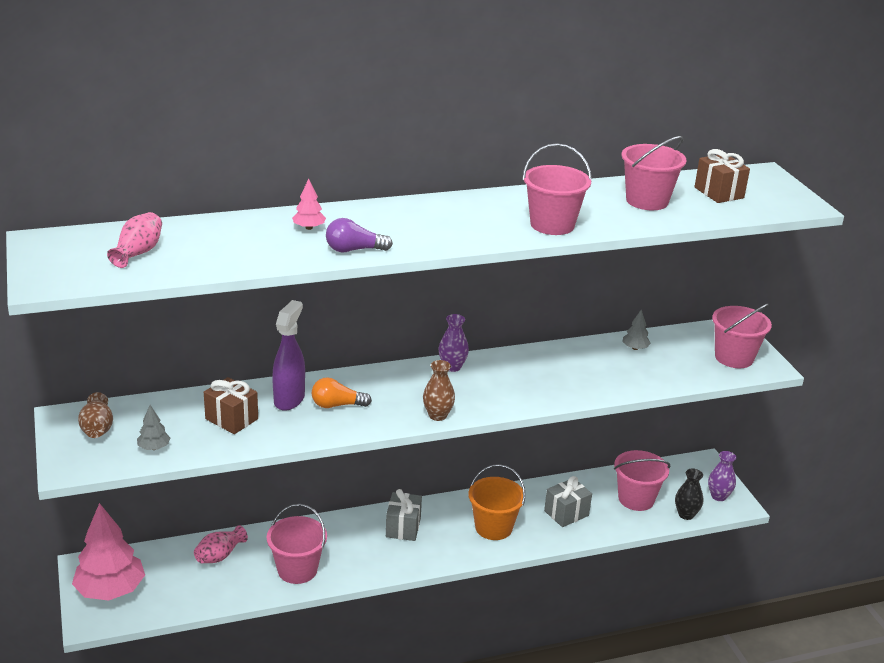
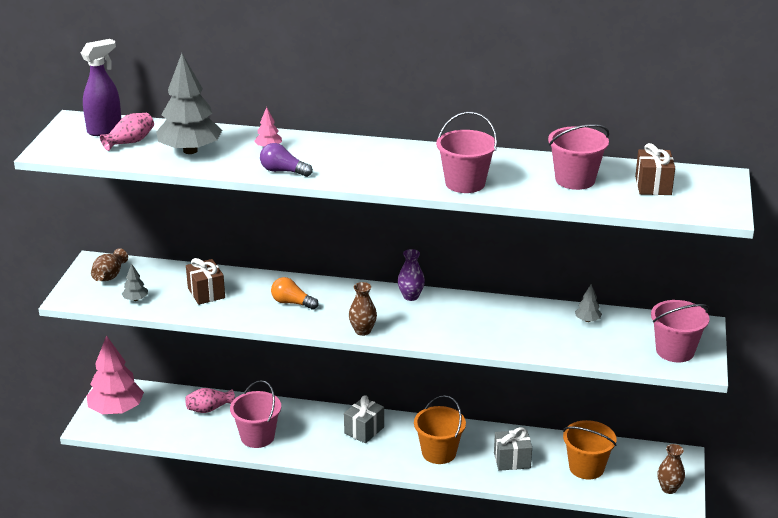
camera: 30 degrees right, 0 degrees up
purple spray bottle [272,300,305,411] -> purple spray bottle moved to [81,39,121,136]
pink bucket [614,450,670,511] -> orange bucket [563,420,617,480]
black vase [675,468,703,520] -> none
purple vase [708,451,736,501] -> brown vase [657,444,685,494]
none -> grey tree [156,53,222,154]

